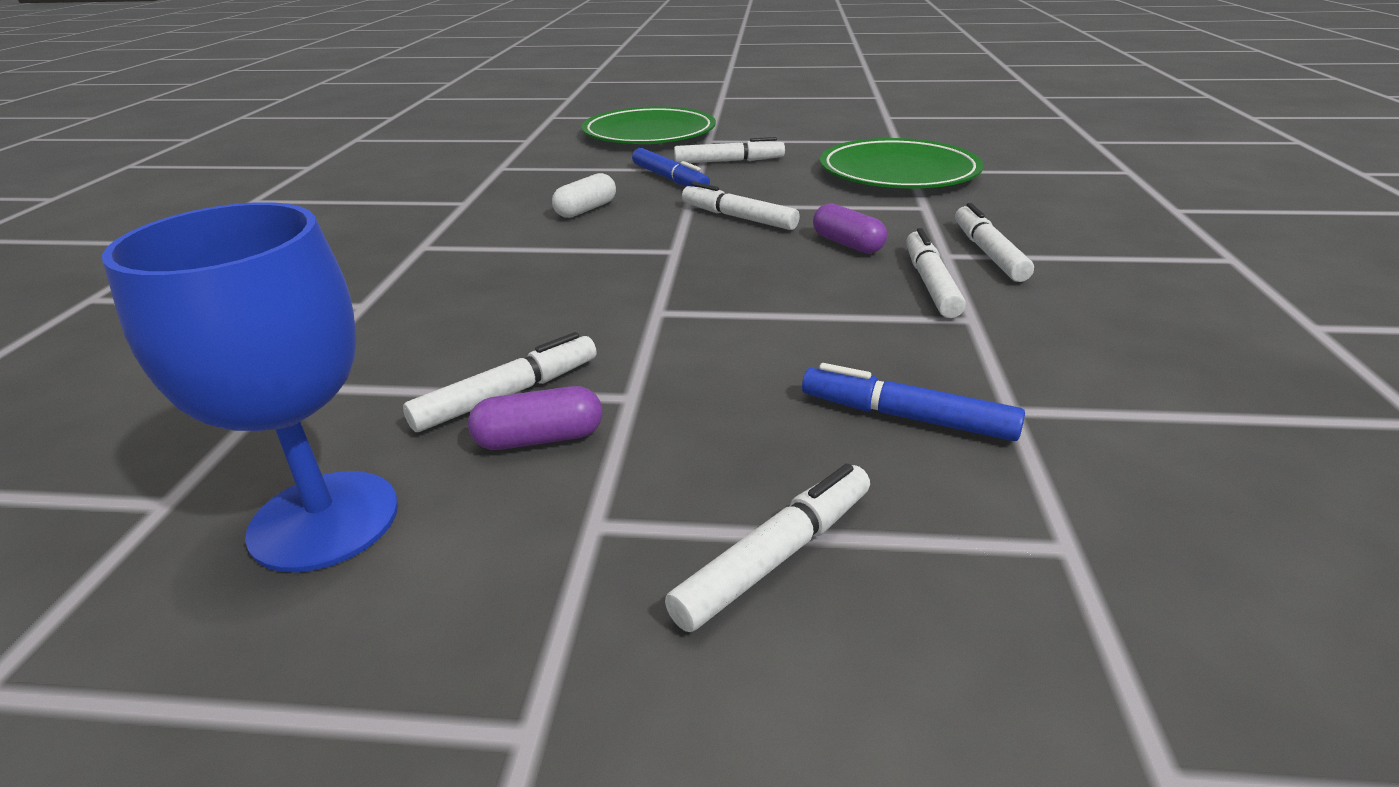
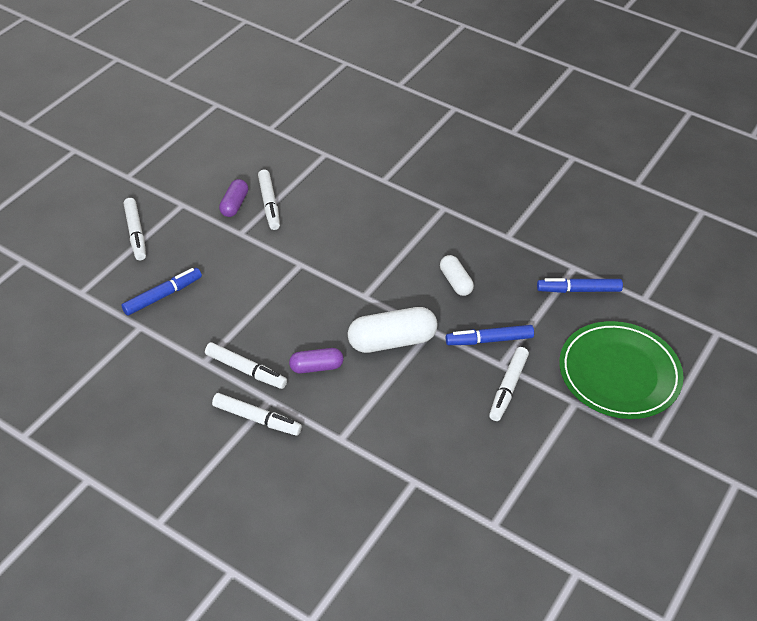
camera: 115 degrees right, 15 degrees up
blue goblet [102,202,398,572] -> none
white marker [682,182,800,230] -> white capsule [348,307,438,353]
green plate [820,138,983,188] -> none
none -> blue marker [537,278,623,293]

